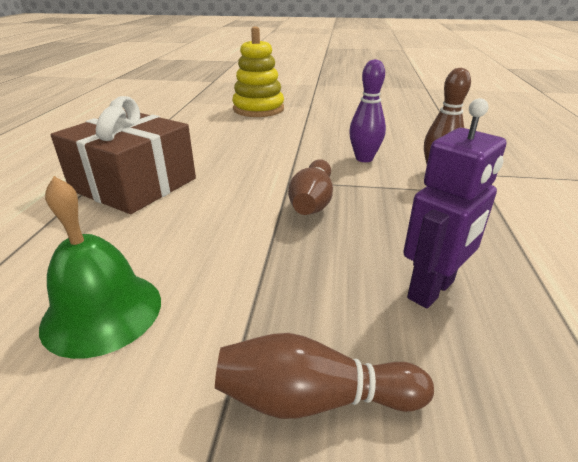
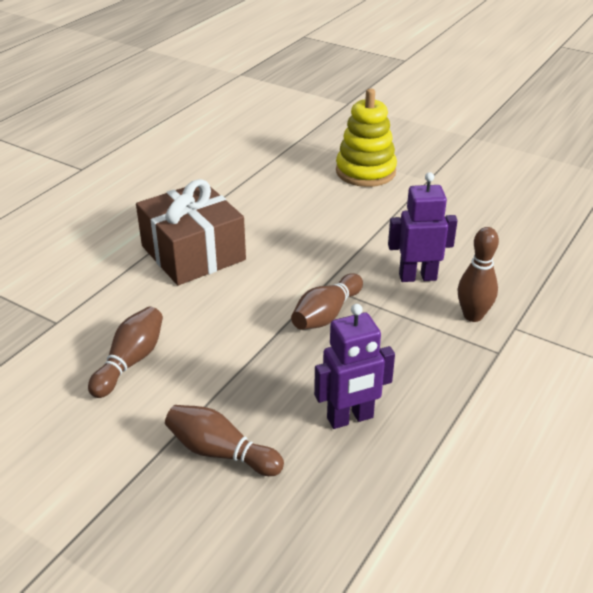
camera: 25 degrees right, 5 degrees up
green bell [39,176,161,359] -> brown bowling pin [88,306,163,398]
purple bowling pin [349,59,386,162] -> purple robot [388,172,458,282]

